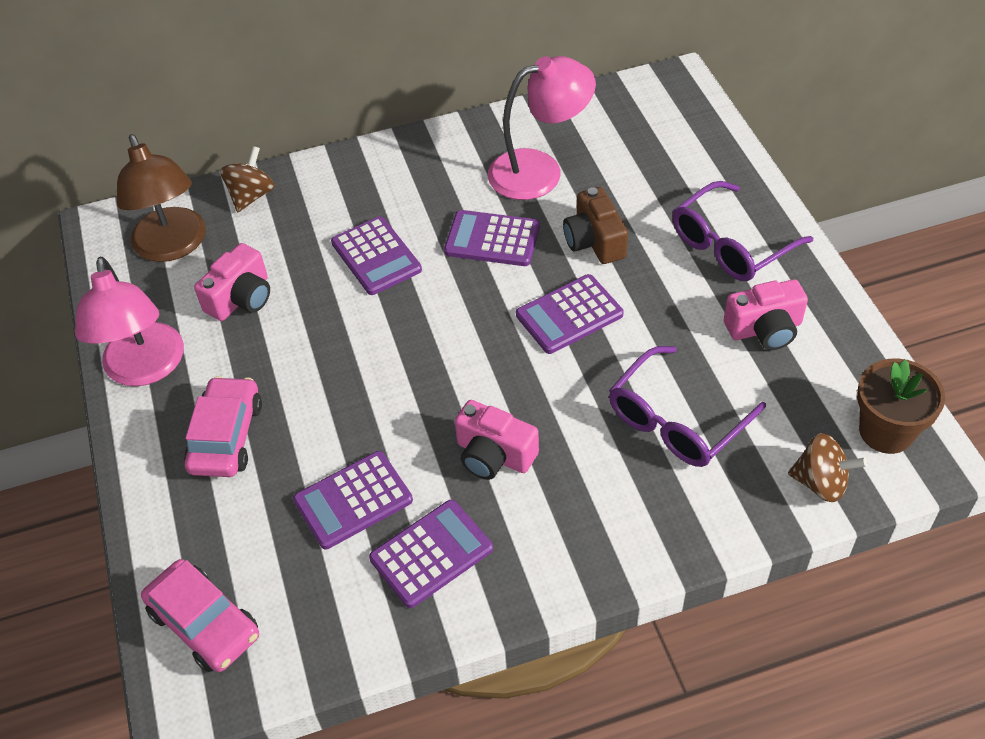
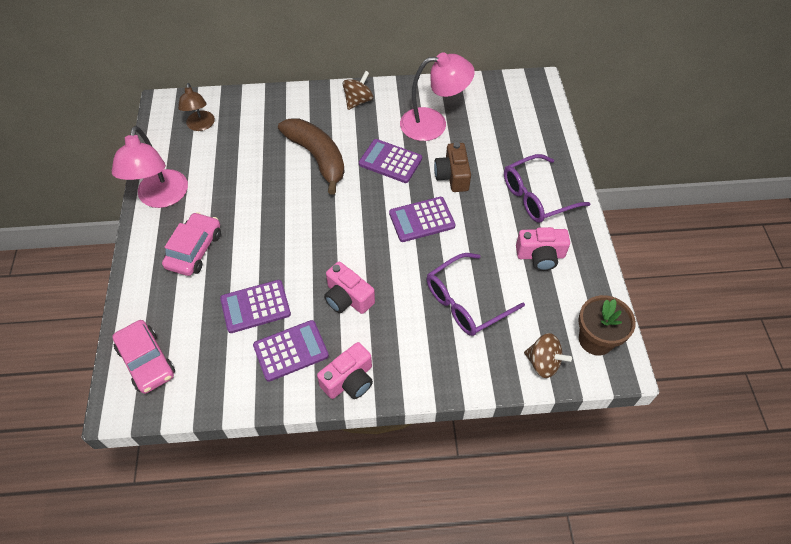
camera: 10 degrees right, 5 degrees up
brown lamp [117,134,206,262] -> brown lamp [178,83,215,131], size x0.61
pink camera [194,243,270,321] -> pink camera moved to [317,342,373,399]
brown spinning top [220,146,275,212] -> brown spinning top moved to [343,71,373,110]
purple calculator [331,216,422,295] -> brown banana [278,118,345,194]

